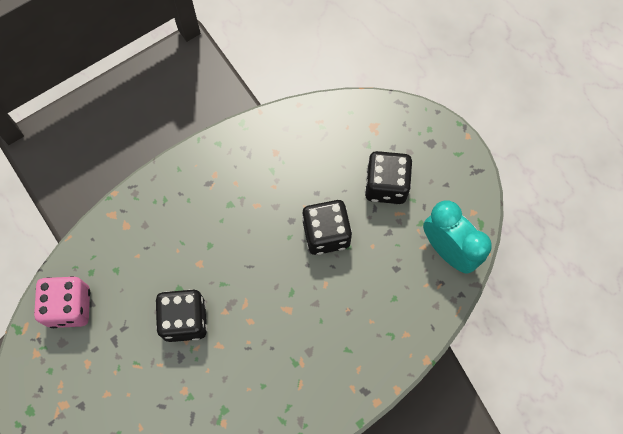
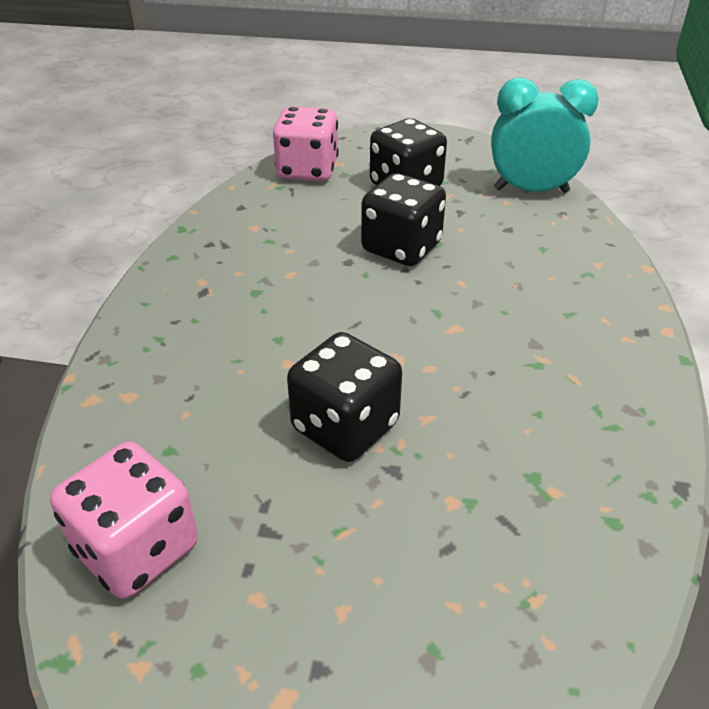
camera: 45 degrees left, 30 degrees down
none -> pink dice [273,106,339,181]

